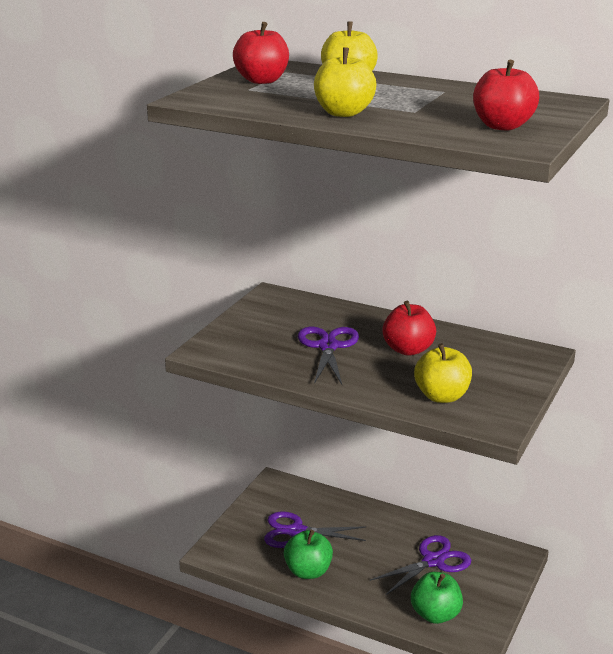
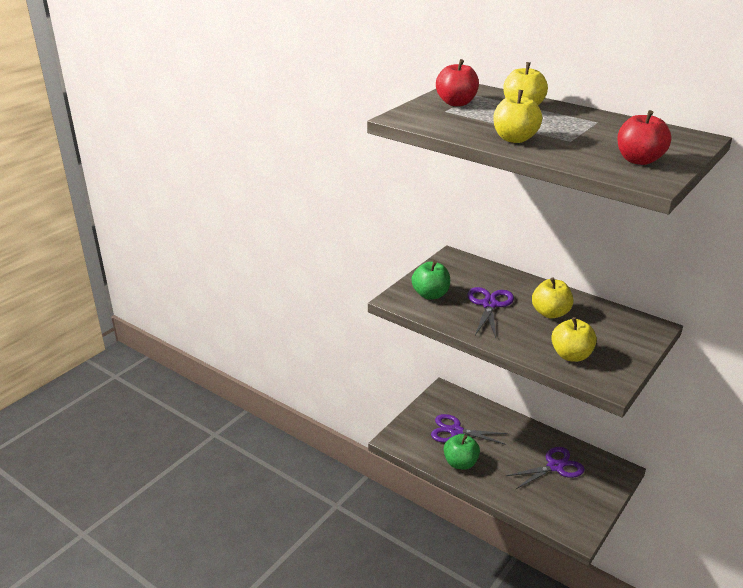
camera: 10 degrees right, 5 degrees up
red apple [382,301,436,356] -> yellow apple [532,277,574,319]
green apple [411,572,463,624] -> green apple moved to [411,261,450,300]

